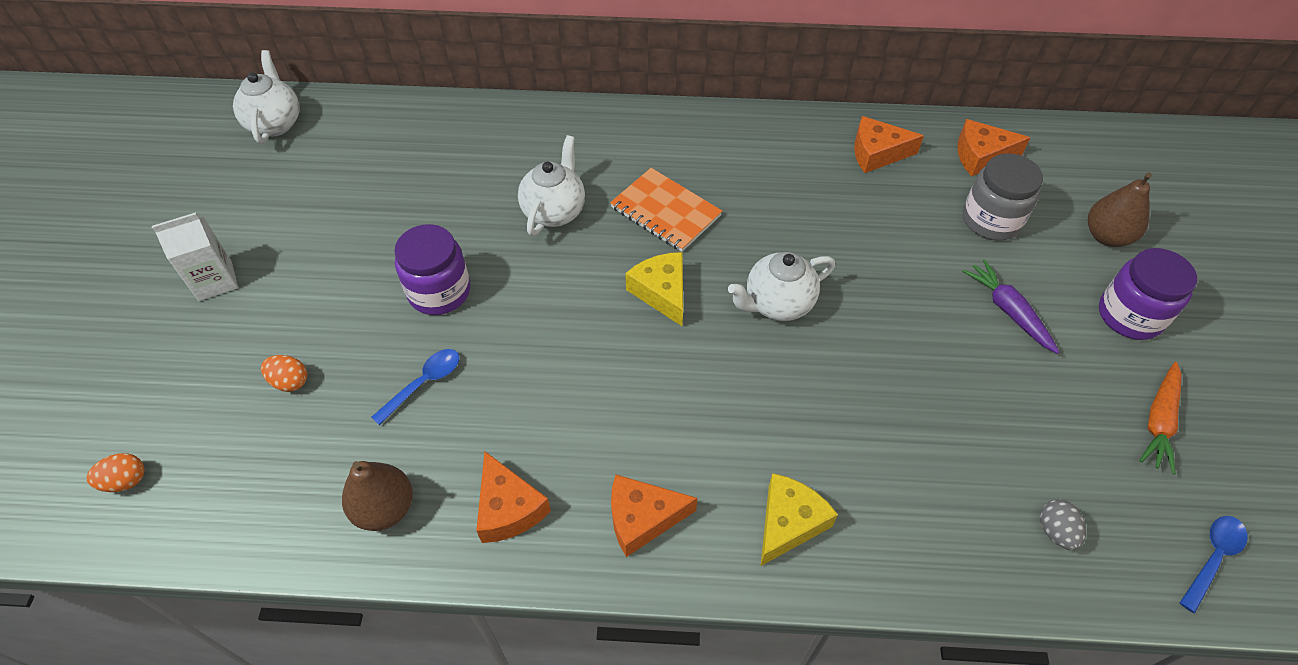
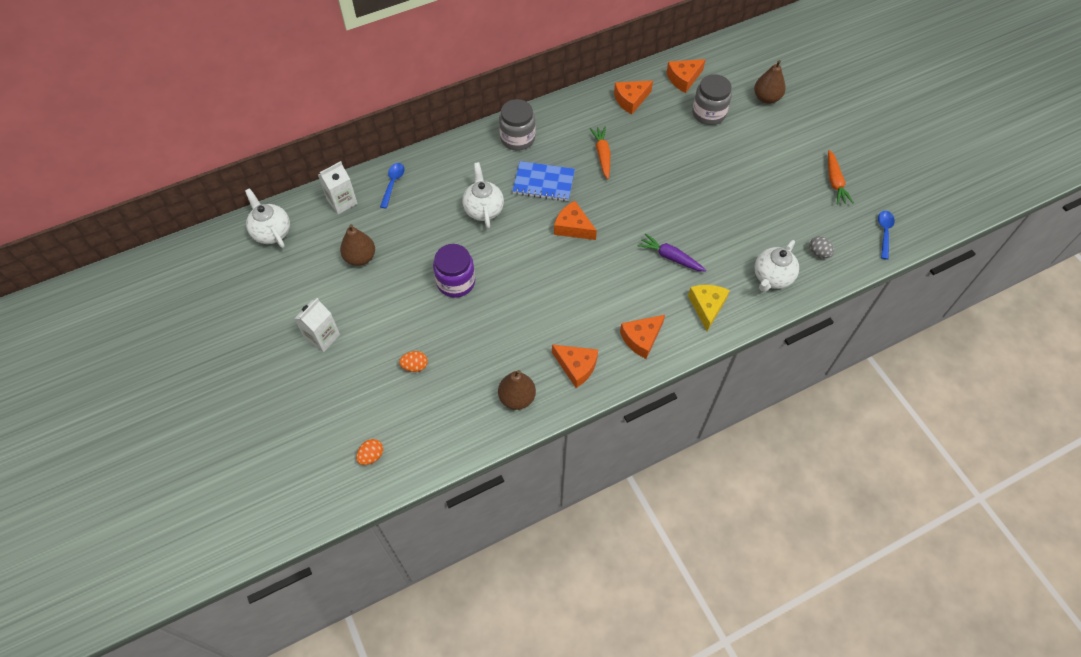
camera: 30 degrees left, 5 degrees up
blue spoon [371,349,460,425] -> blue spoon moved to [380,163,405,209]
orange notebook [610,168,722,252] -> blue notebook [513,161,575,201]
yellow cheese [625,252,683,326] -> orange cheese [554,201,597,240]
white teapot [728,252,835,321] -> white teapot moved to [754,240,799,292]
purple carrot [963,260,1059,354] -> purple carrot moved to [638,233,706,272]
purple jar [1099,248,1197,340] -> none
none -> white carton [318,161,358,214]
none -> brown pear [340,224,375,266]
none -> grey jar [499,99,536,151]
none -> orange carrot [590,126,610,179]

